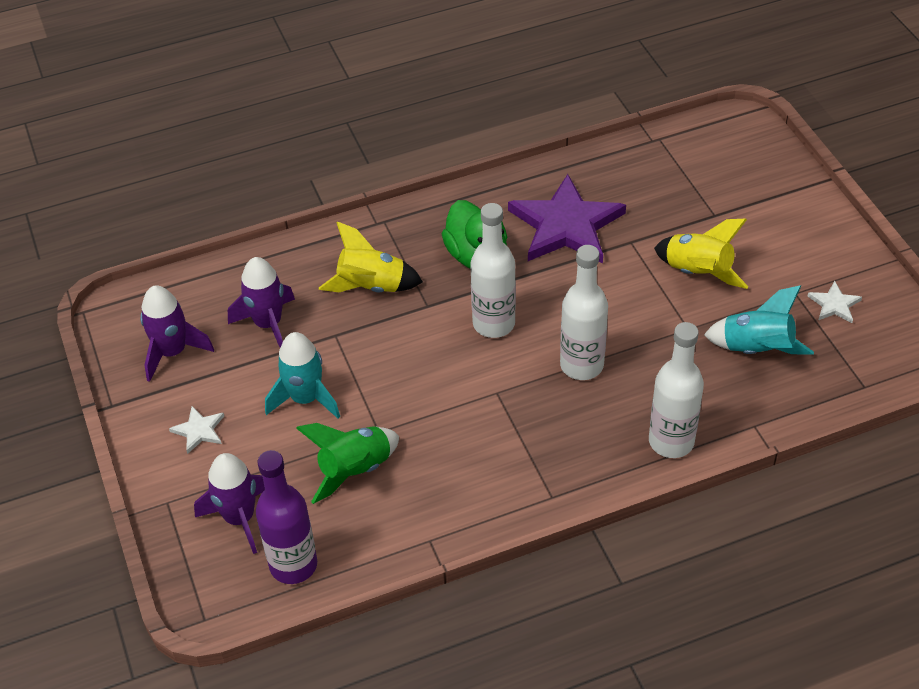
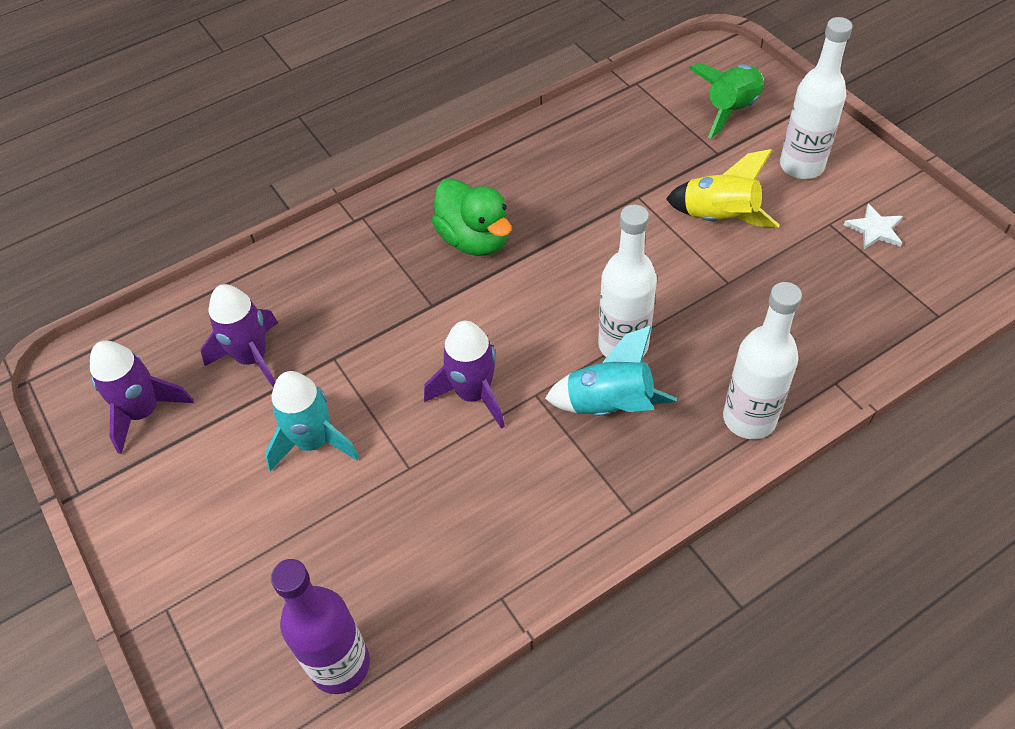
camera: 10 degrees left, 5 degrees up
white star [169,406,224,454] -> none
purple rocket [194,453,265,554] -> purple rocket moved to [424,321,505,429]
green rocket [296,423,399,504] -> green rocket moved to [689,64,764,139]
yellow rocket [319,221,423,293] -> none
white bottle [470,203,516,338] -> white bottle moved to [780,17,853,179]
purple star [508,174,626,263] -> none
turquoise rocket [704,285,814,355] -> turquoise rocket moved to [545,326,677,416]

